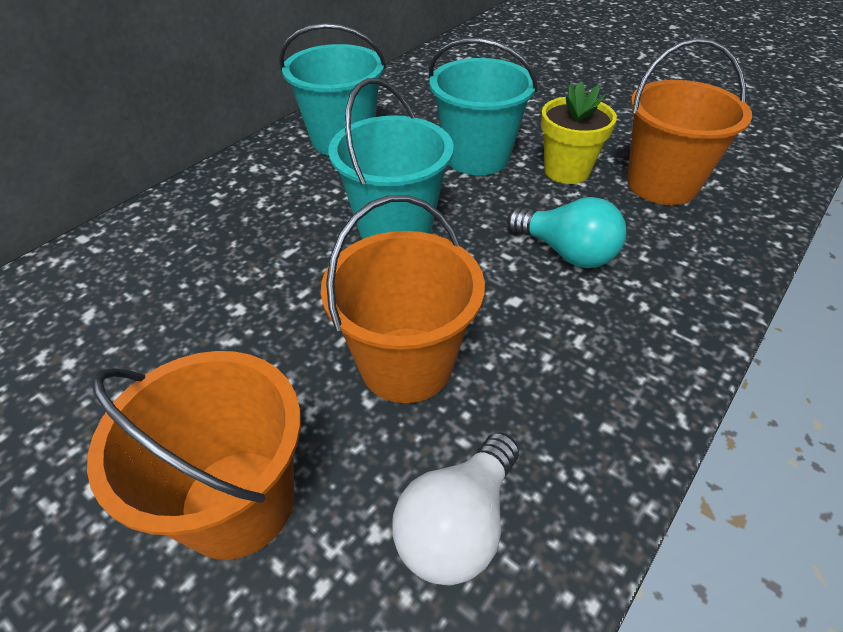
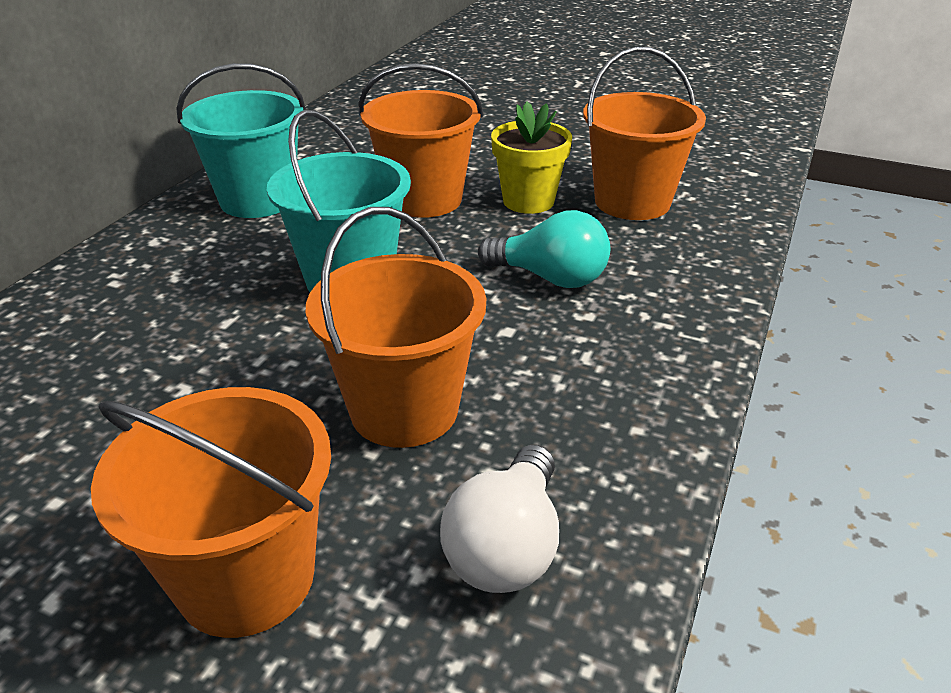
camera: 15 degrees left, 10 degrees down
turquoise bucket [429,38,538,175] -> orange bucket [359,63,483,218]

